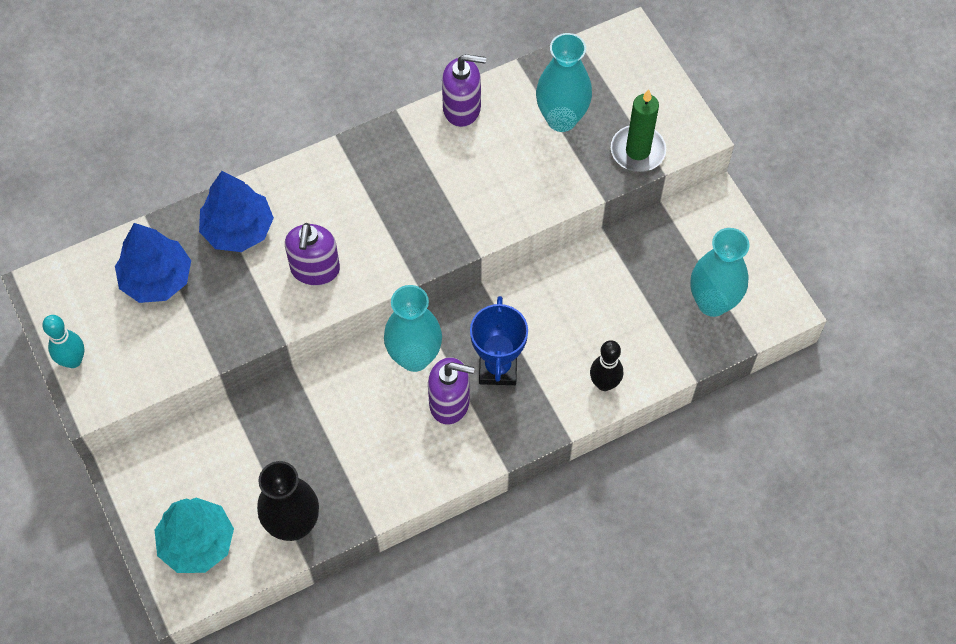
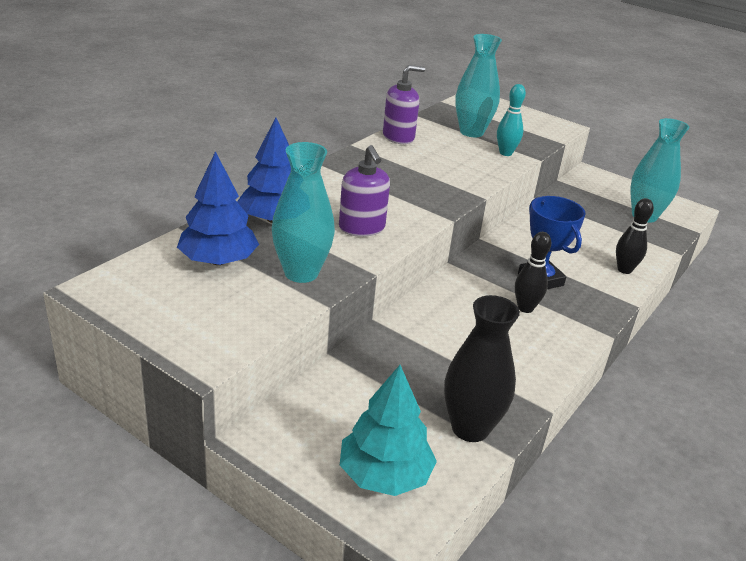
camera: 30 degrees left, 30 degrees down
turquoise bowling pin [42,315,84,368] -> turquoise bowling pin moved to [497,84,526,156]
turquoise vase [384,285,442,372] -> turquoise vase moved to [272,142,335,283]
purple soap dispenser [428,357,475,425] -> black bowling pin [515,232,551,313]
green candle [611,89,666,172] -> none

